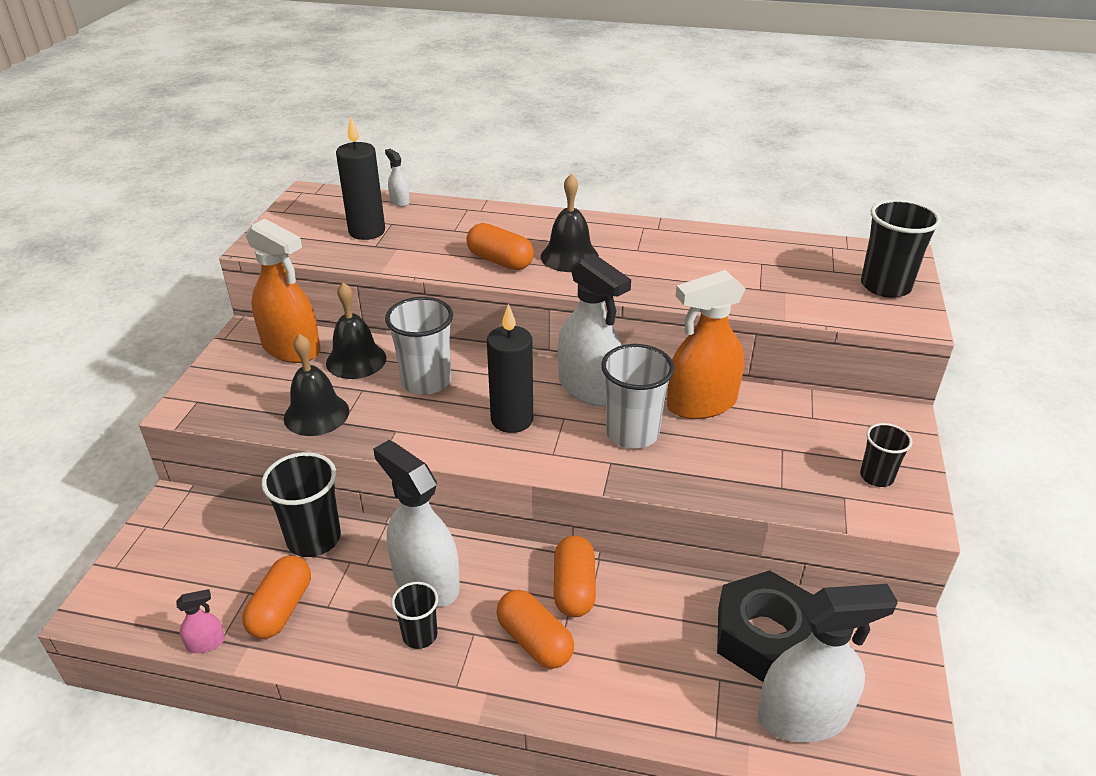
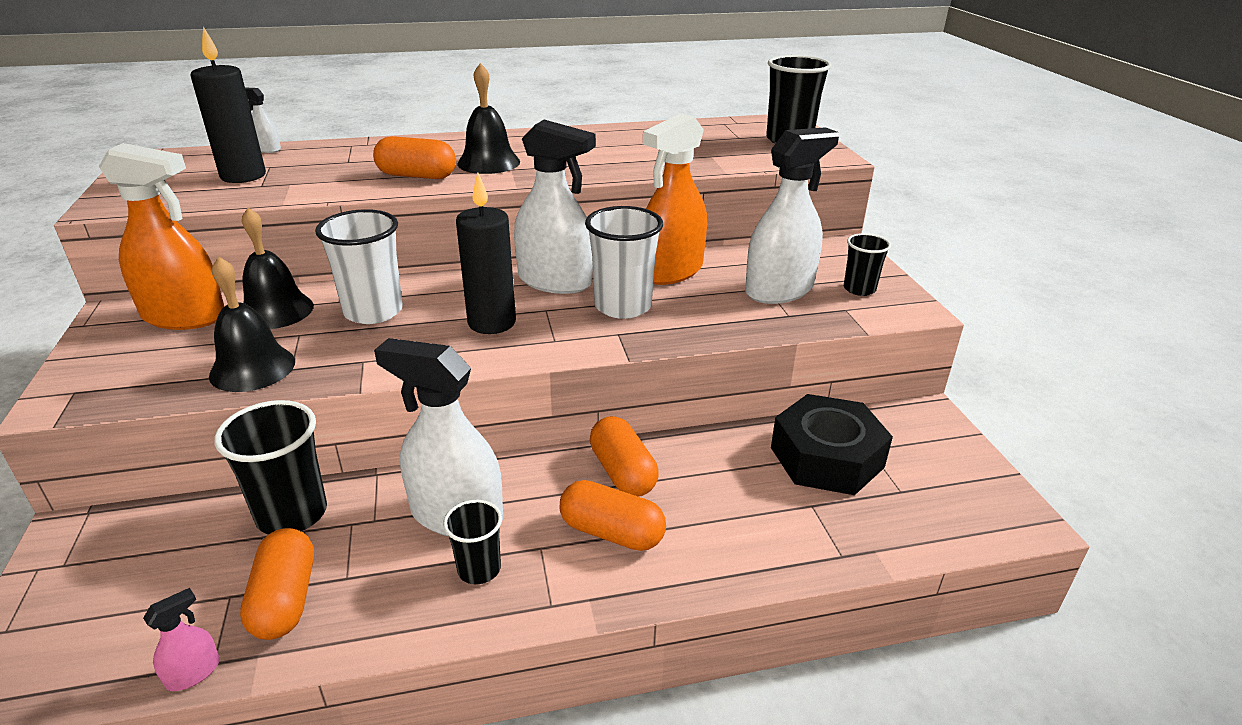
camera: 25 degrees left, 5 degrees down
white spray bottle [757,584,898,743] -> white spray bottle moved to [745,127,839,304]

